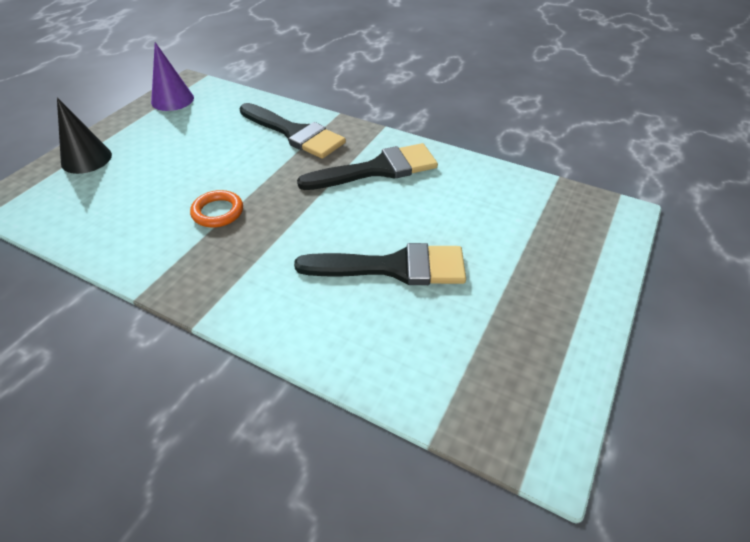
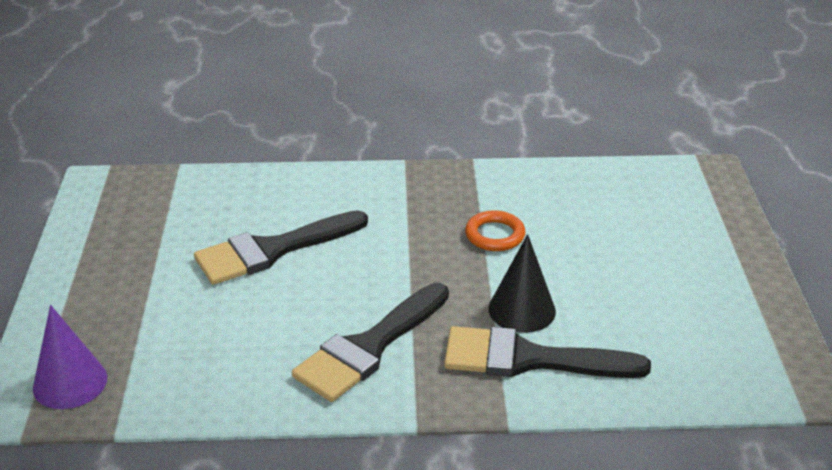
camera: 150 degrees right, 10 degrees down
black cone [57,97,112,174] -> black cone moved to [489,234,556,333]
purple cone [151,42,194,111] -> purple cone moved to [33,305,107,409]

